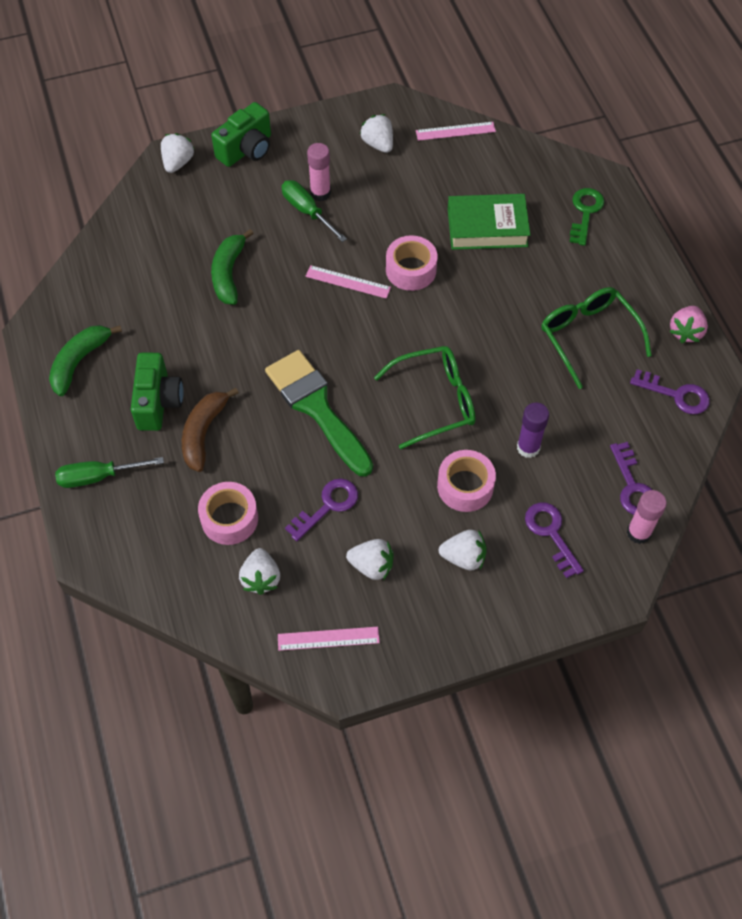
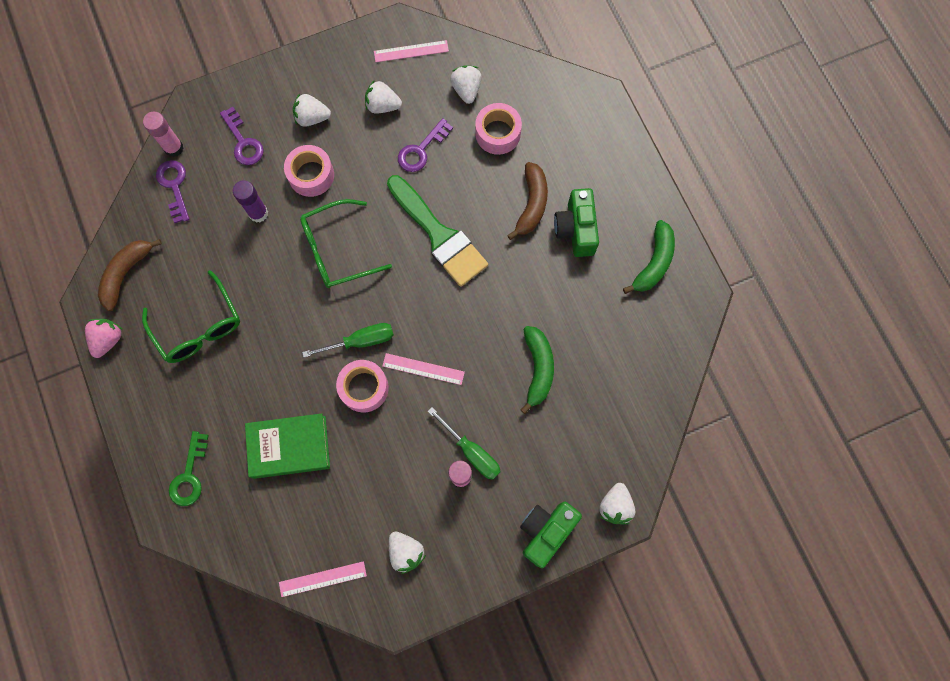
camera: 175 degrees right, 15 degrees up
green screwdriver [55,457,164,488] -> green screwdriver moved to [302,323,394,358]
purple key [630,369,710,414] -> brown banana [98,239,162,311]

